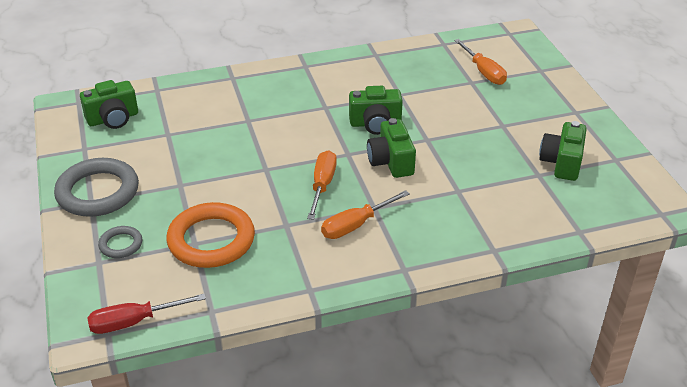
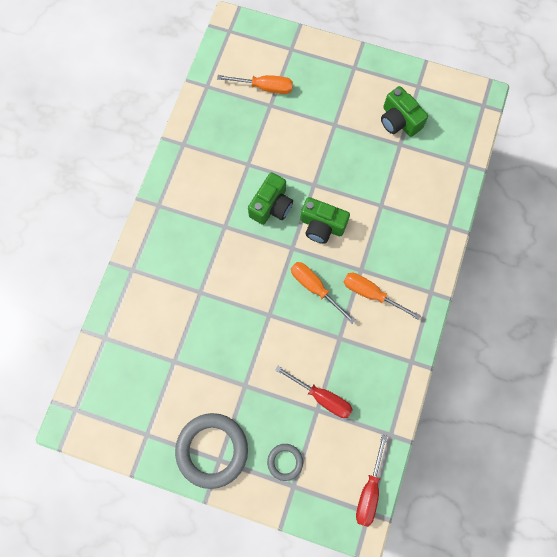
camera: 55 degrees left, 35 degrees up
green camera [80,80,138,129] -> none
orange ring [166,202,255,268] -> red screwdriver [275,366,353,418]
orange screwdriver [321,190,410,239] -> orange screwdriver turned 120 degrees clockwise [344,273,421,320]

